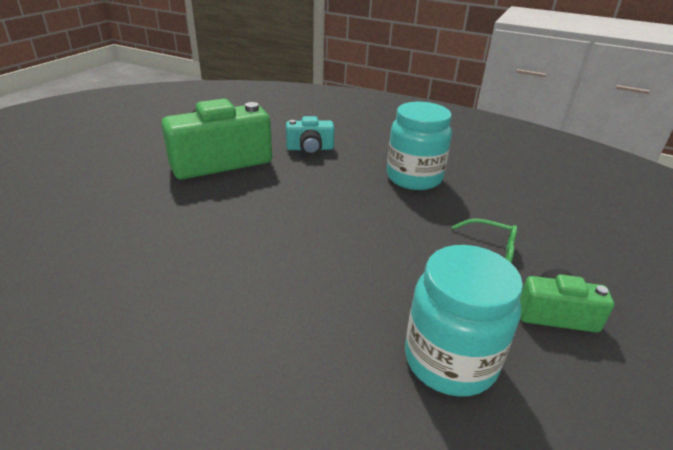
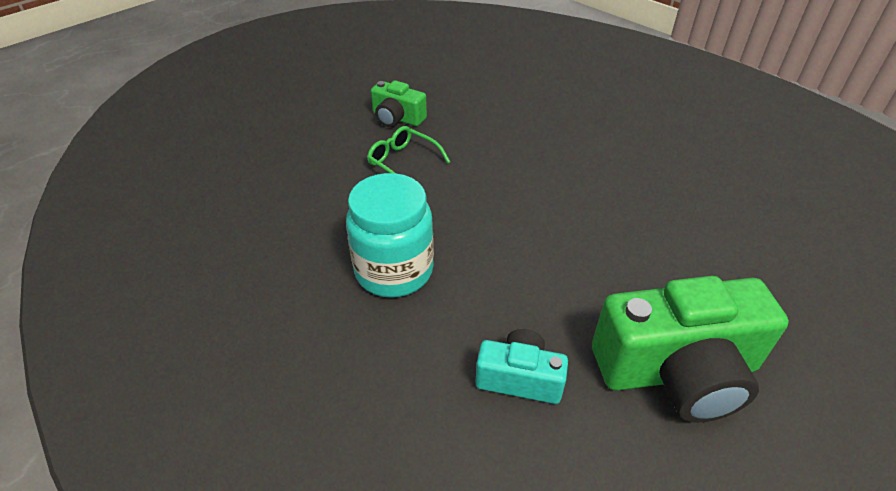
camera: 160 degrees left, 10 degrees up
turquoise jar [405,245,523,397] -> none

